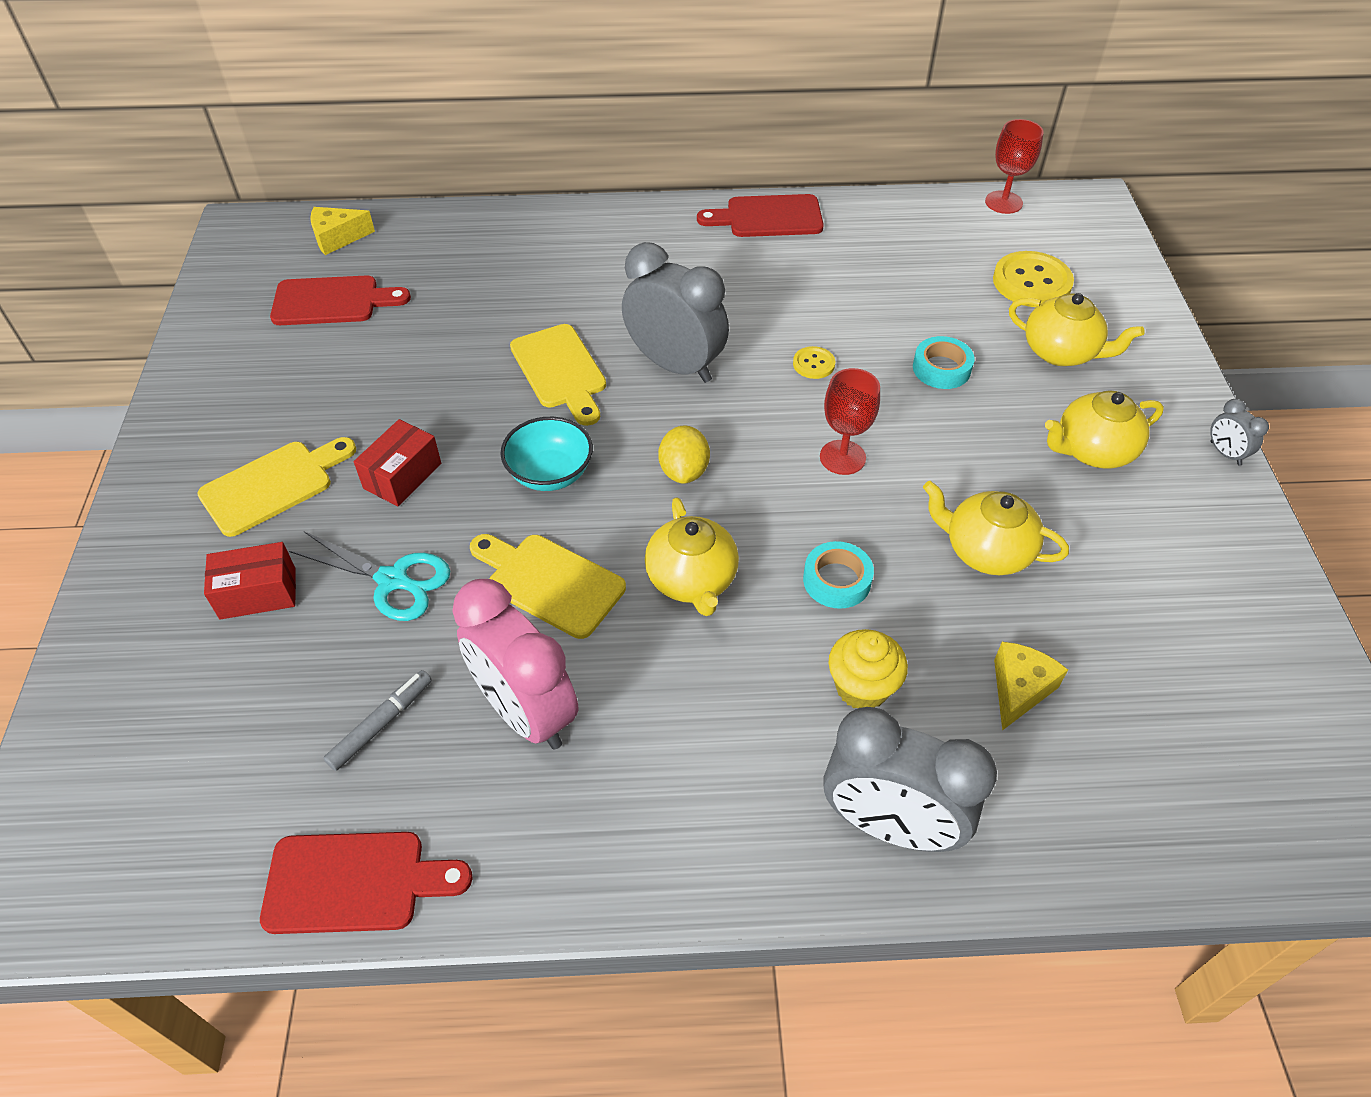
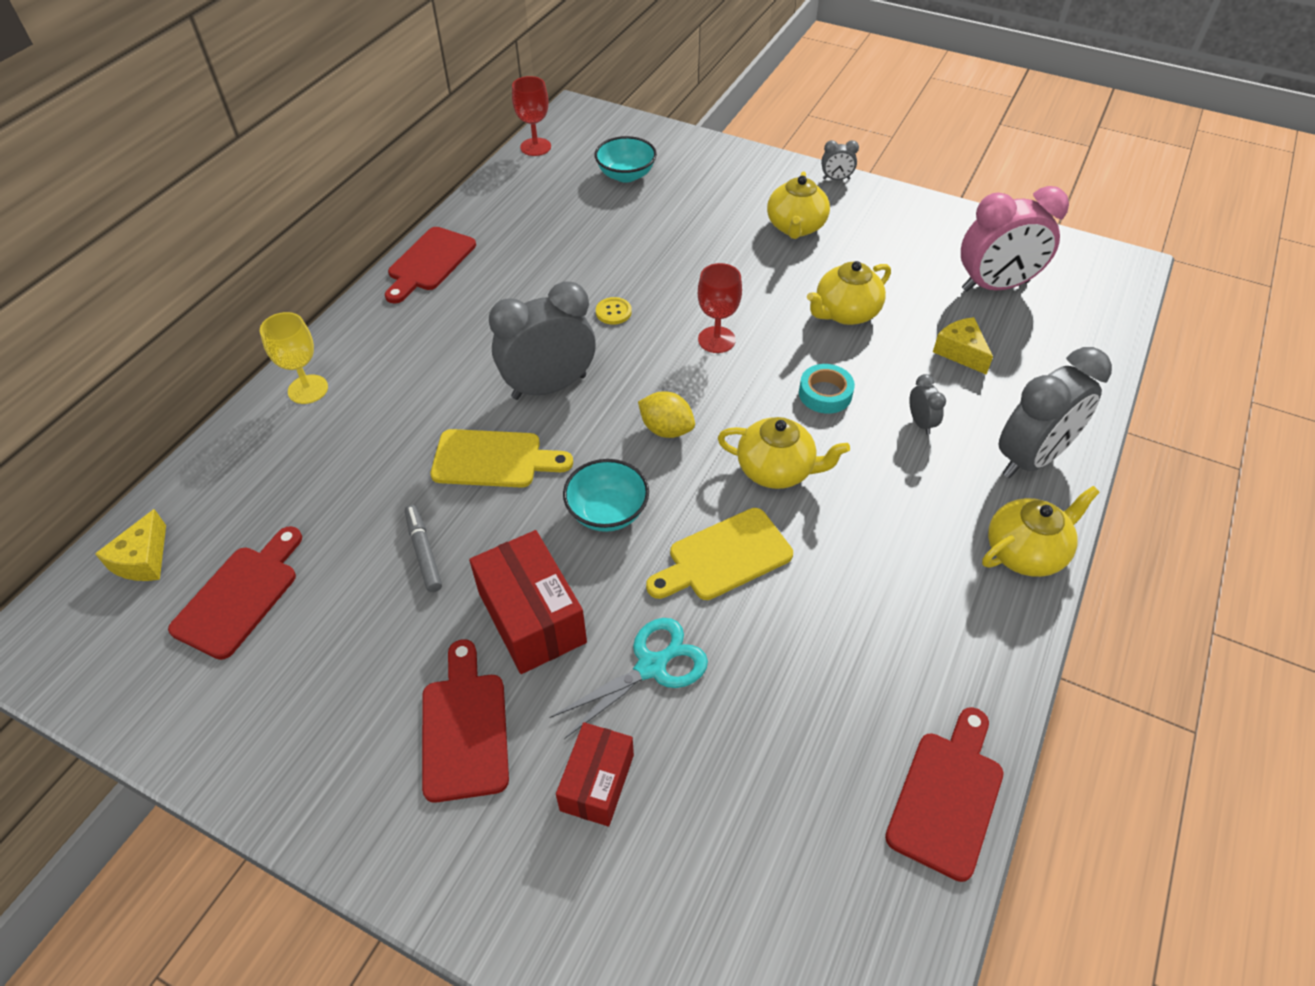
camera: 60 degrees left, 0 degrees up
yellow cutting board [197,437,356,537] -> red cutting board [422,639,509,803]
grey marker [324,670,432,771] -> grey marker moved to [405,505,442,592]
red box [354,419,441,506] -> red box [469,530,587,674], size x1.55
pink clock [452,579,578,749] -> pink clock moved to [961,186,1069,292]
yellow cupcake [829,629,908,708] -> grey clock [909,374,946,435]
turquoise tape [913,336,974,389] -> none
yellow button [993,251,1074,307] -> turquoise bowl [595,136,657,183]
yellow teapot [1009,293,1145,366] -> yellow teapot moved to [982,486,1100,577]
none -> yellow goblet [260,312,328,404]

